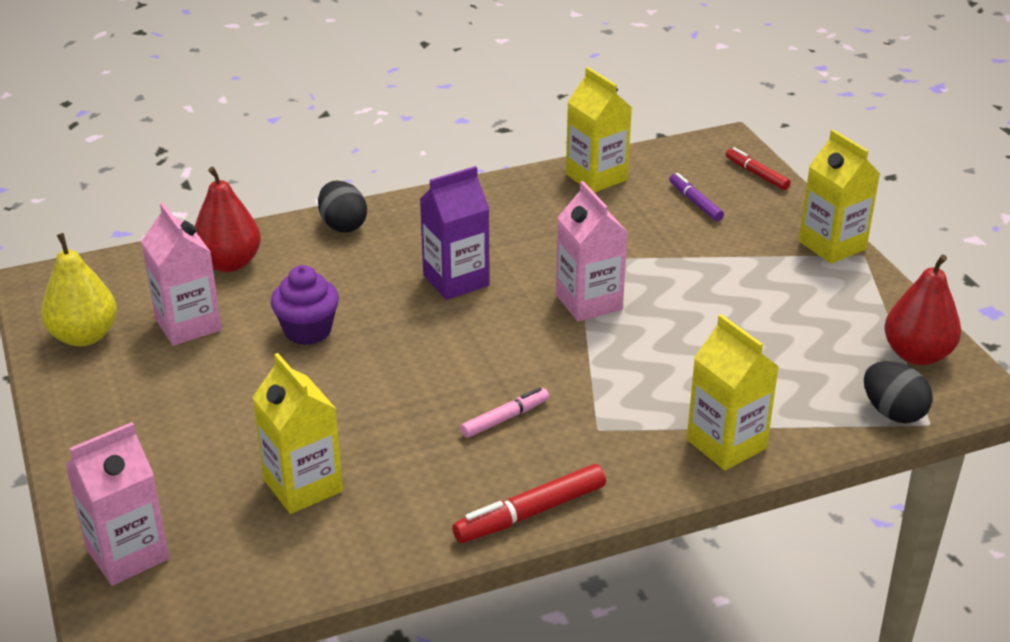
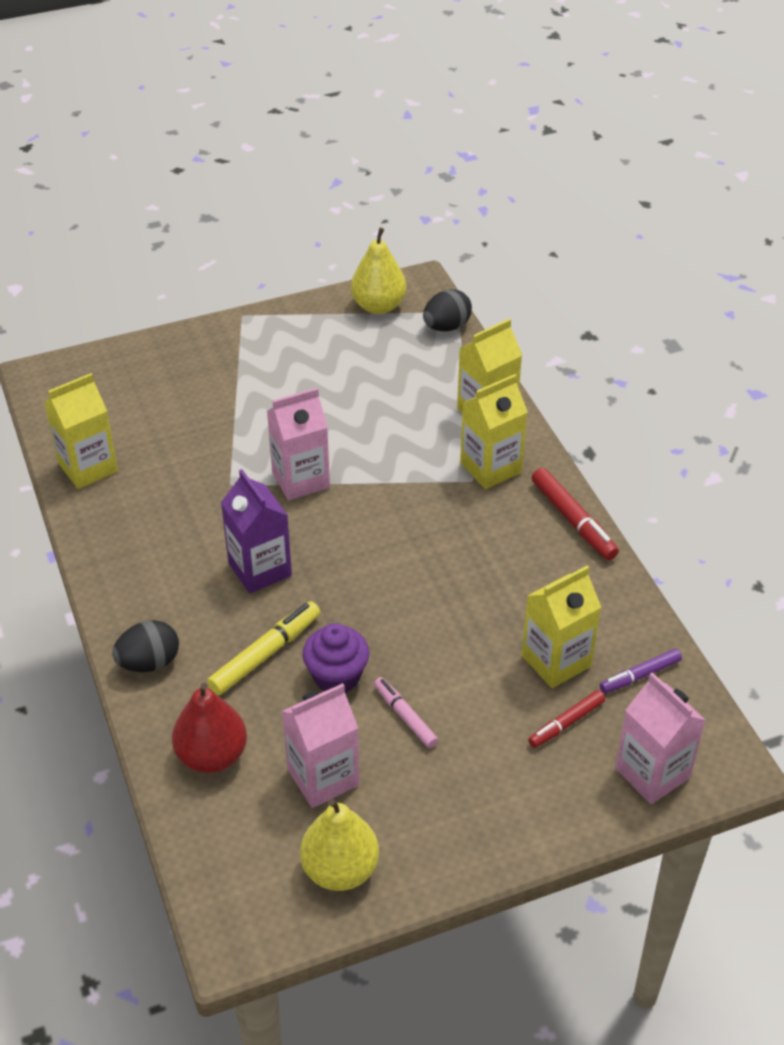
camera: 90 degrees left, 10 degrees up
pink marker [460,387,549,438] -> pink marker moved to [374,677,438,748]
purple marker [669,173,724,221] -> purple marker moved to [600,649,682,693]
red marker [726,147,791,190] -> red marker moved to [528,690,605,748]
yellow carton [799,130,880,264] -> yellow carton moved to [460,374,528,489]
red pear [884,255,961,365] -> yellow pear [351,227,407,314]
none -> yellow marker [207,601,320,695]

